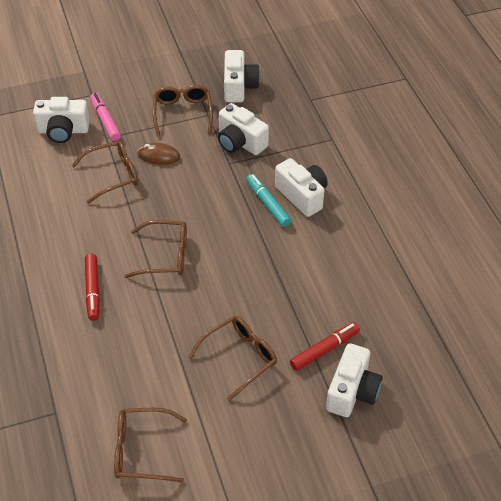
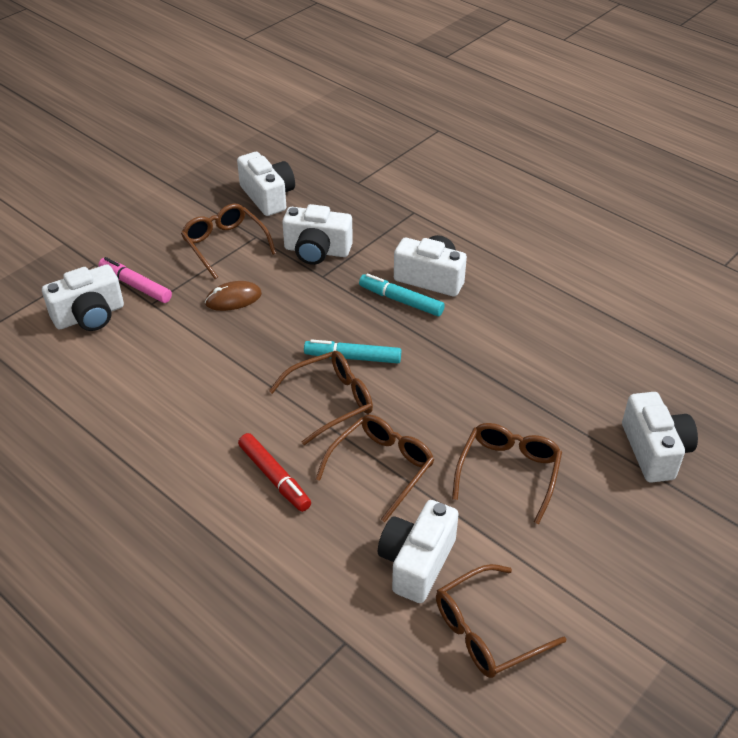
camera: 30 degrees left, 5 degrees down
brown glasses [71,141,138,204] -> brown glasses moved to [315,415,434,522]
red marker [290,322,360,371] -> none
none -> turquoise marker [304,339,401,363]
none -> white camera [378,500,459,603]

